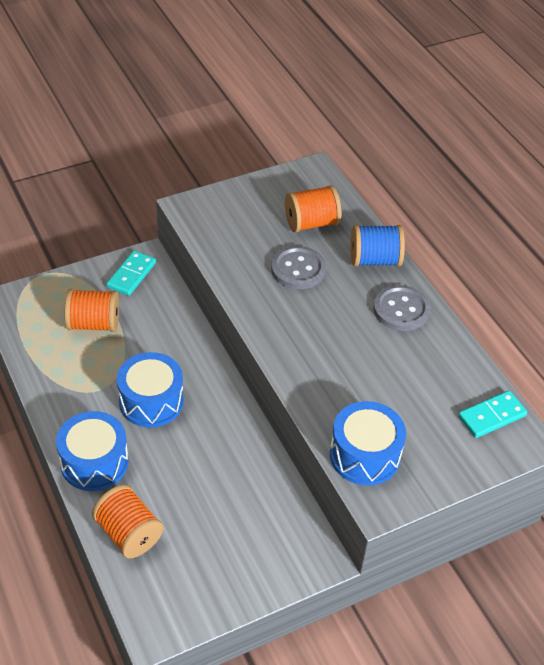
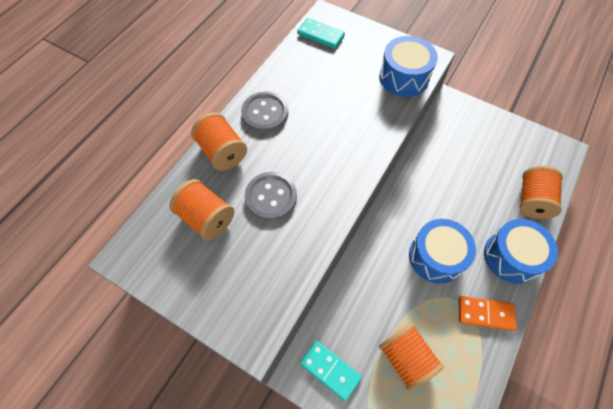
camera: 120 degrees left, 15 degrees up
turquoise domino [106,250,156,296] -> turquoise domino turned 45 degrees clockwise [300,341,362,401]
blue spool [350,225,405,266] -> orange spool [191,112,247,171]
none -> orange domino [459,296,516,331]

